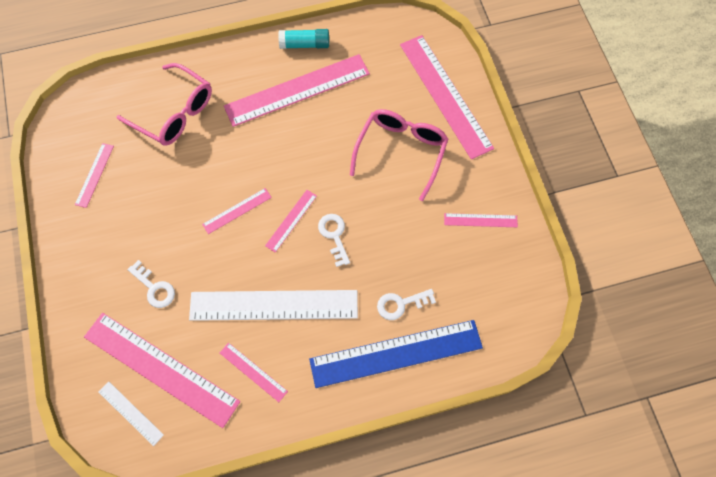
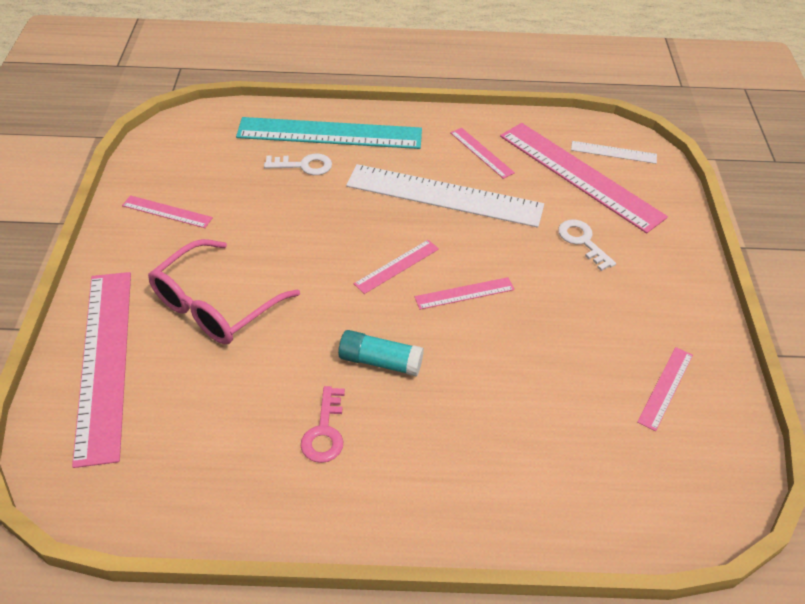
camera: 165 degrees left, 20 degrees down
white ruler [99,381,164,446] -> white ruler turned 45 degrees counterclockwise [571,141,657,164]
pink glasses [116,63,212,146] -> none
pink ruler [224,54,370,127] -> pink key [301,386,345,463]
turquoise glue stick [278,29,329,49] -> turquoise glue stick moved to [338,330,424,377]
blue ruler [309,320,483,388] -> turquoise ruler [236,117,422,149]
white key [318,214,350,267] -> none

